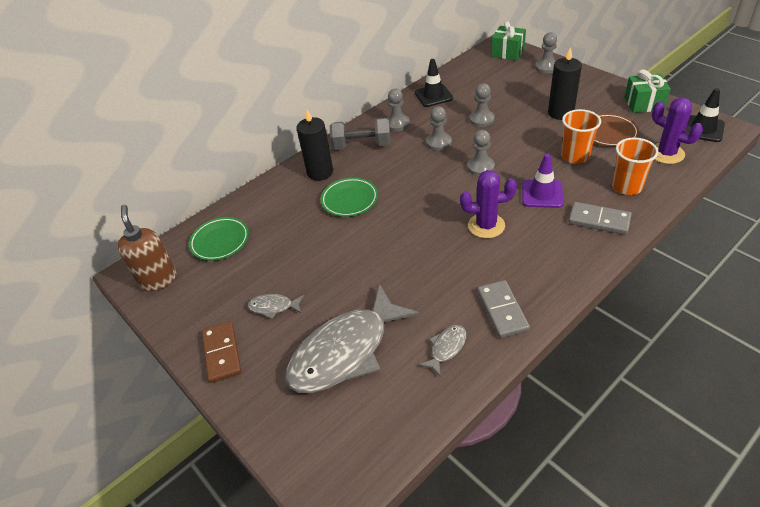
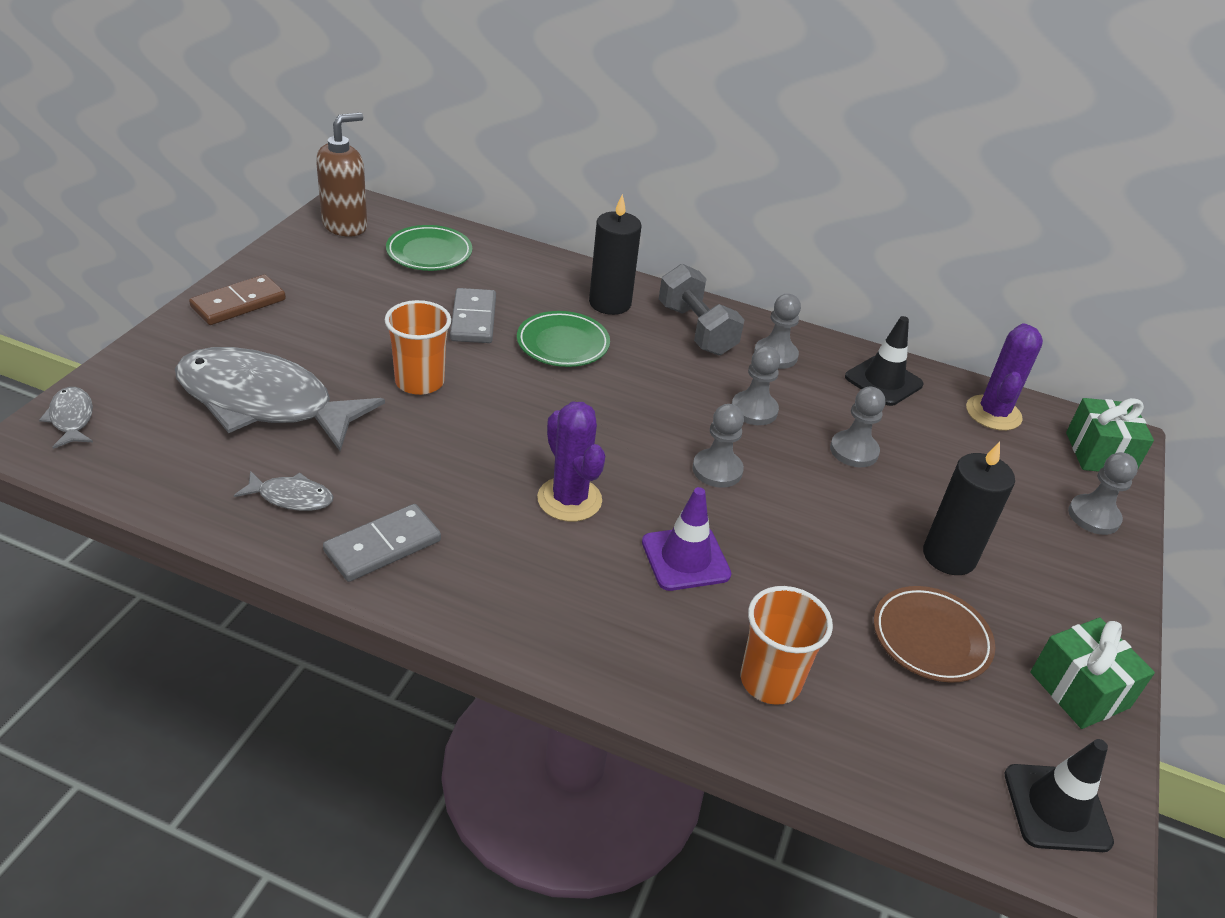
camera: 55 degrees right, 5 degrees down
grey fish [247,294,304,319] -> grey fish moved to [39,387,93,449]
orange cup [561,109,601,164] -> orange cup moved to [385,300,451,395]
grey domino [568,202,632,235] -> grey domino moved to [450,288,496,343]
purple cactus [652,98,703,164] -> purple cactus moved to [966,324,1043,431]

